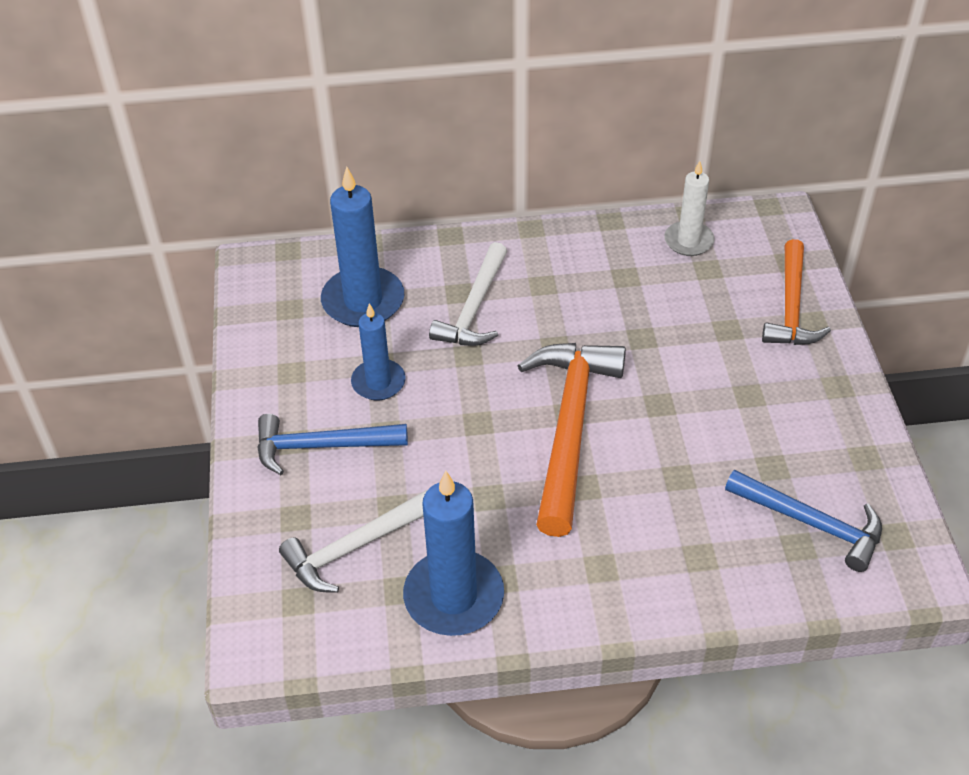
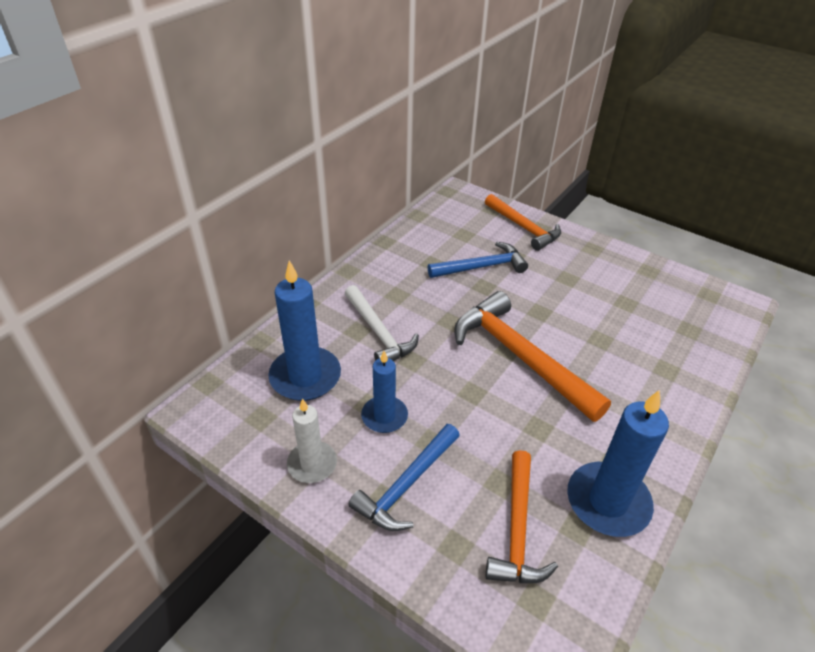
camera: 50 degrees left, 5 degrees down
white hammer [279,490,428,593] -> orange hammer [486,450,558,583]
white candle [664,161,715,256] -> white candle moved to [287,398,337,483]
blue hammer [725,470,882,572] -> blue hammer moved to [428,242,528,278]

